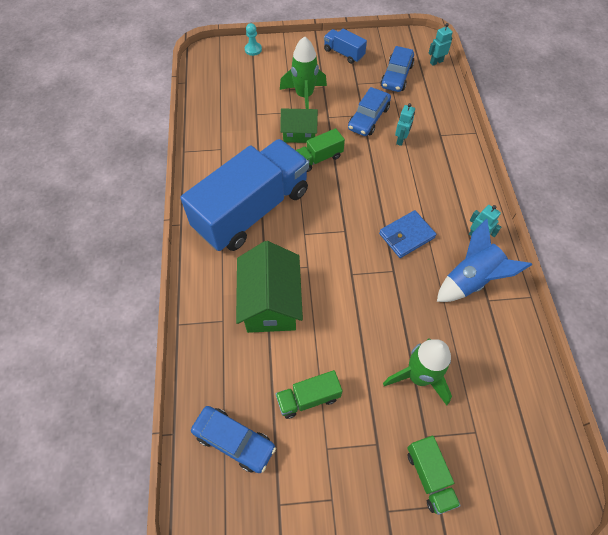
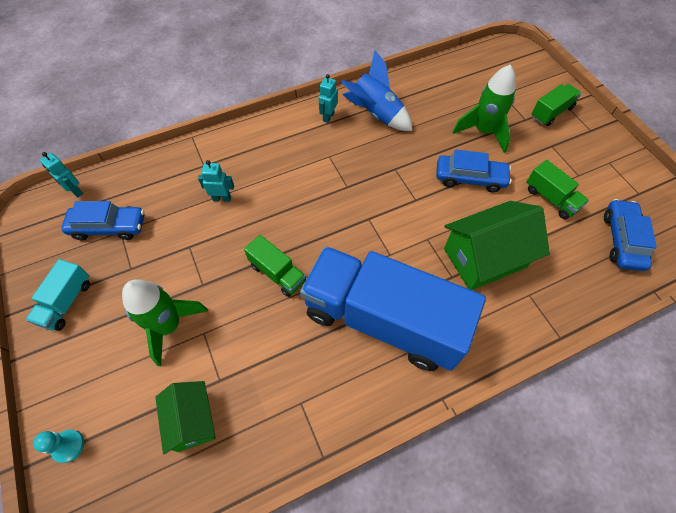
camera: 110 degrees left, 0 degrees up
green house [281,108,318,143] -> green house moved to [155,381,216,454]
blue truck [324,29,367,64] -> turquoise truck [26,259,90,331]
blue car [348,87,391,136] -> blue car moved to [436,150,512,192]
blue wallet [379,210,436,258] -> none

